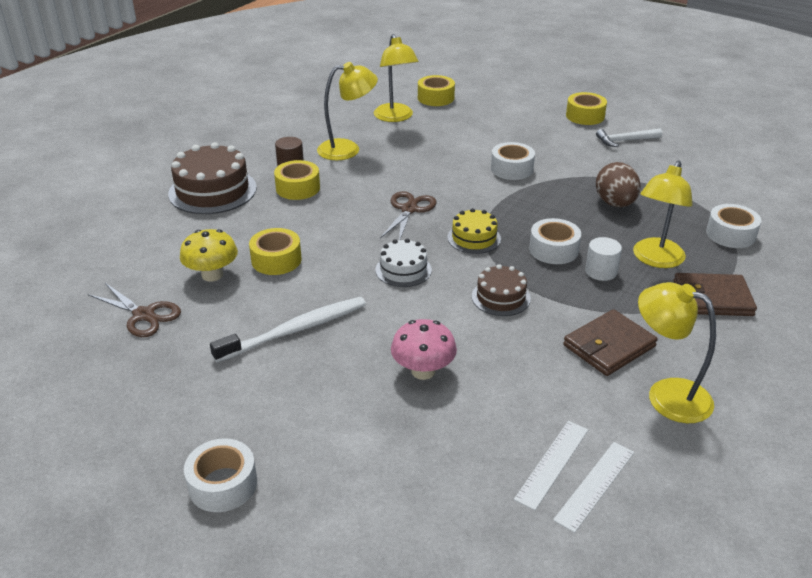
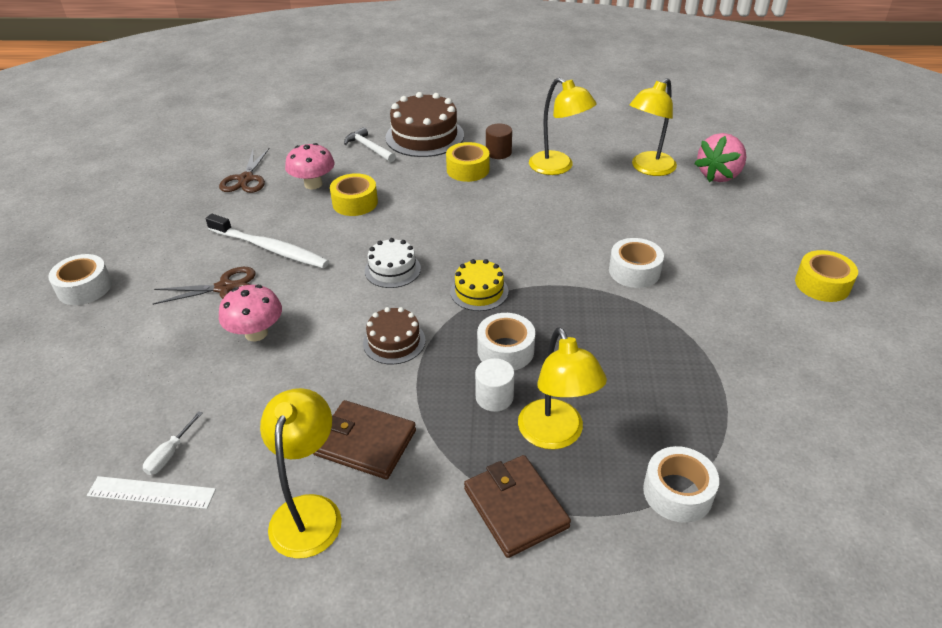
camera: 60 degrees right, 5 degrees up
yellow mushroom [180,229,238,282] -> pink mushroom [285,143,335,189]
brown scissors [380,191,437,240] -> brown scissors moved to [153,267,256,305]
yellow tape [418,75,455,106] -> pink strawberry [694,133,746,182]
white ruler [514,421,588,510] -> white screwdriver [143,411,203,475]
white hammer [596,128,662,147] -> white hammer moved to [344,127,396,162]
brown egg [596,162,641,207] -> none
yellow lamp [633,161,693,268] -> yellow lamp turned 105 degrees counterclockwise [518,327,607,449]

